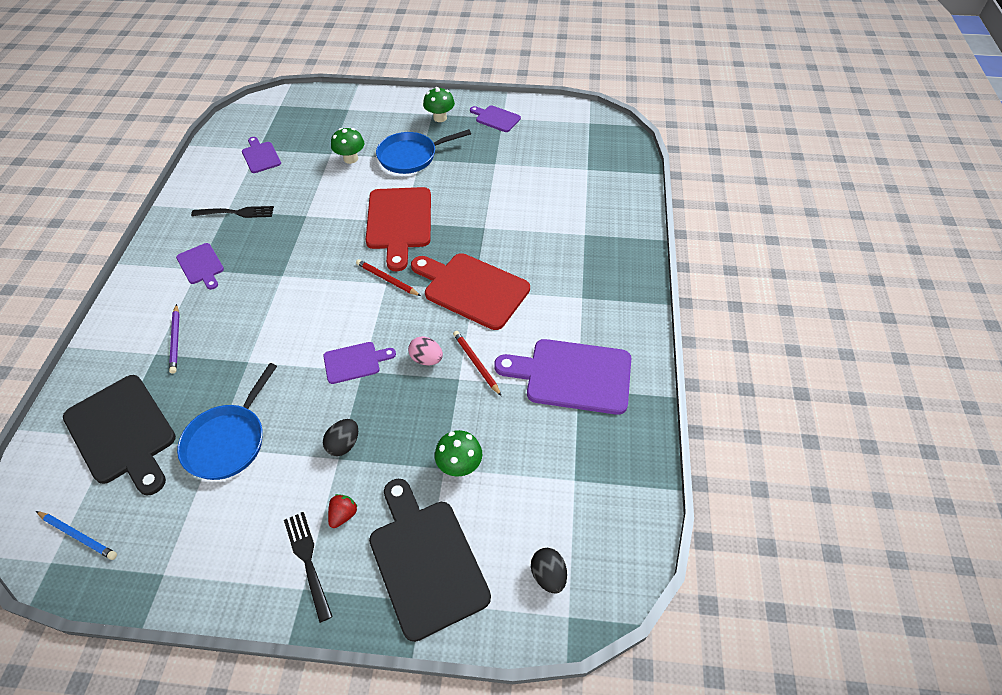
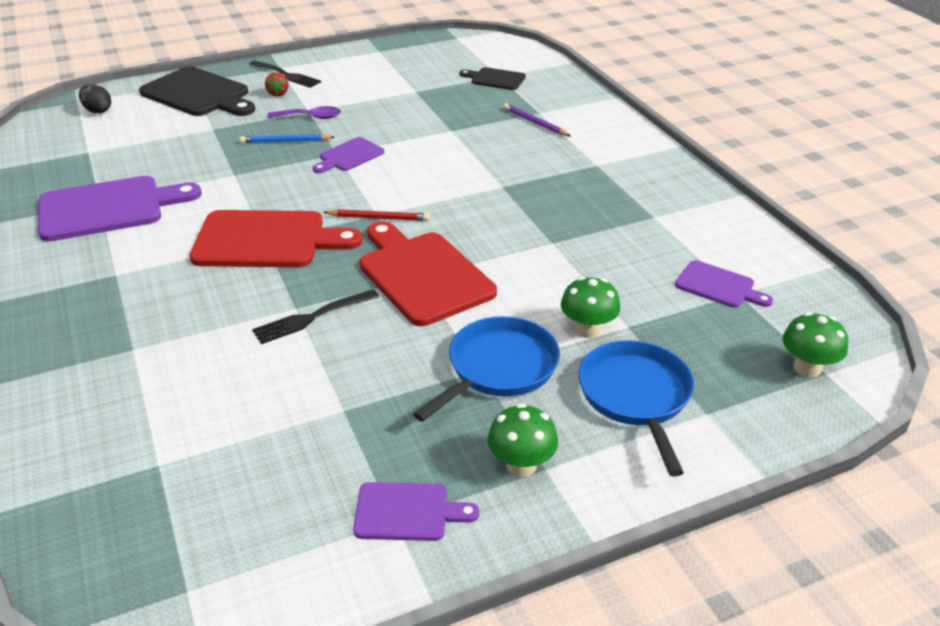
camera: 150 degrees right, 15 degrees down
blue pencil [36,511,117,560] -> blue pencil moved to [240,134,335,143]
black cutting board [63,375,176,495] -> black cutting board [459,67,526,90], size x0.53
purple cutting board [176,243,224,290] -> none
blue pan [177,363,277,480] -> blue pan moved to [578,340,694,477]
black fork [191,206,274,218] -> black fork moved to [252,289,379,344]
black egg [323,419,358,456] -> purple spoon [267,106,341,119]
pink egg [408,336,443,365] -> none
green mushroom [435,430,482,477] -> green mushroom moved to [782,312,848,377]
red pencil [453,331,501,396] -> none

